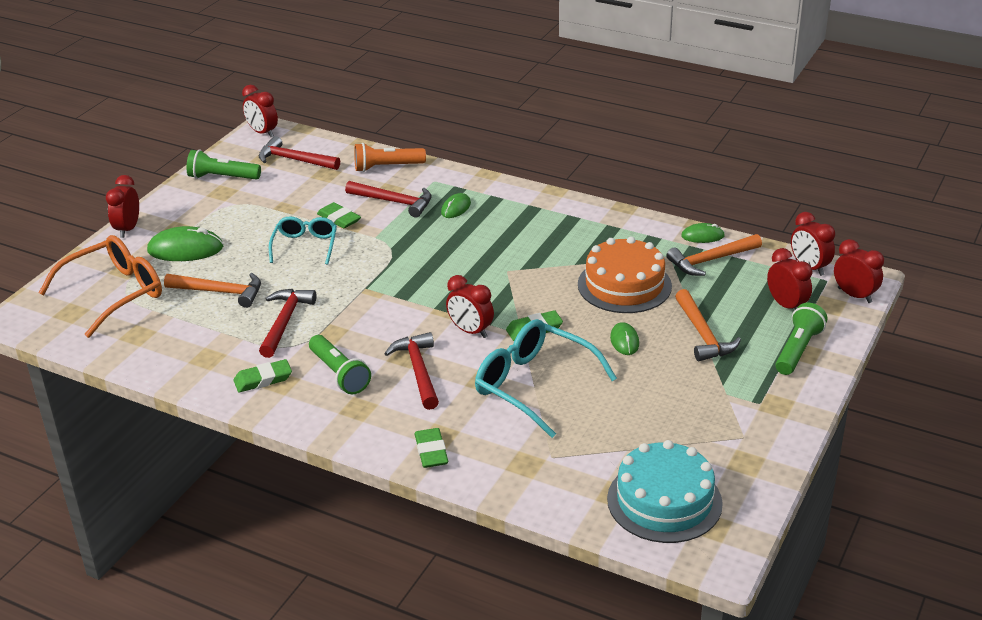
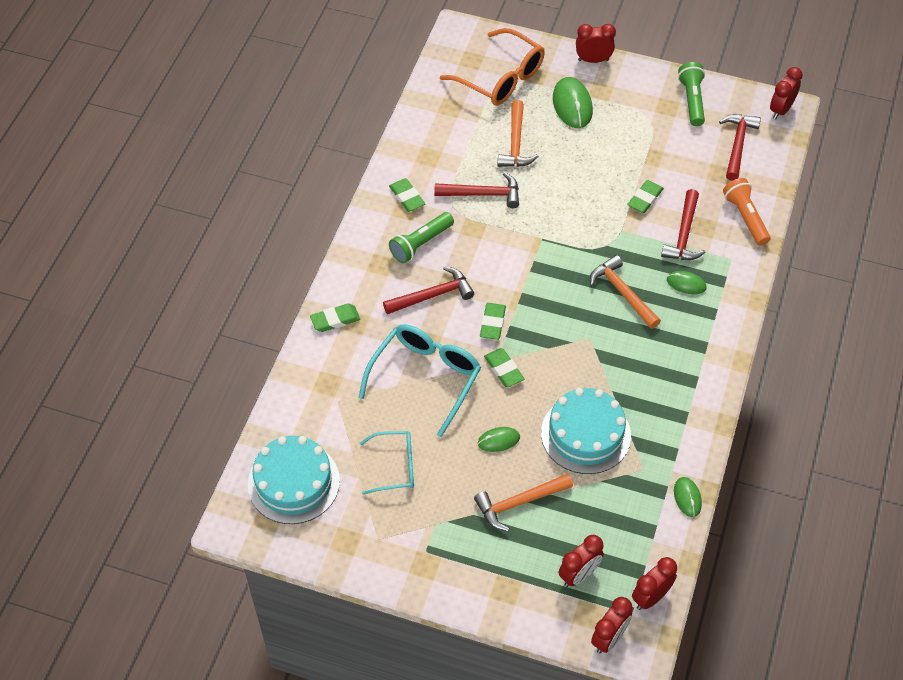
camera: 80 degrees right, 20 degrees up
turquoise glasses [269,216,337,265] -> turquoise glasses moved to [360,431,414,495]
red clock [446,275,494,338] -> green eraser [480,303,506,340]
orange cake [578,236,672,313] -> turquoise cake [541,388,631,474]
orange hammer [666,234,762,276] -> orange hammer moved to [590,255,661,329]
green flashlight [775,303,827,375] -> none

